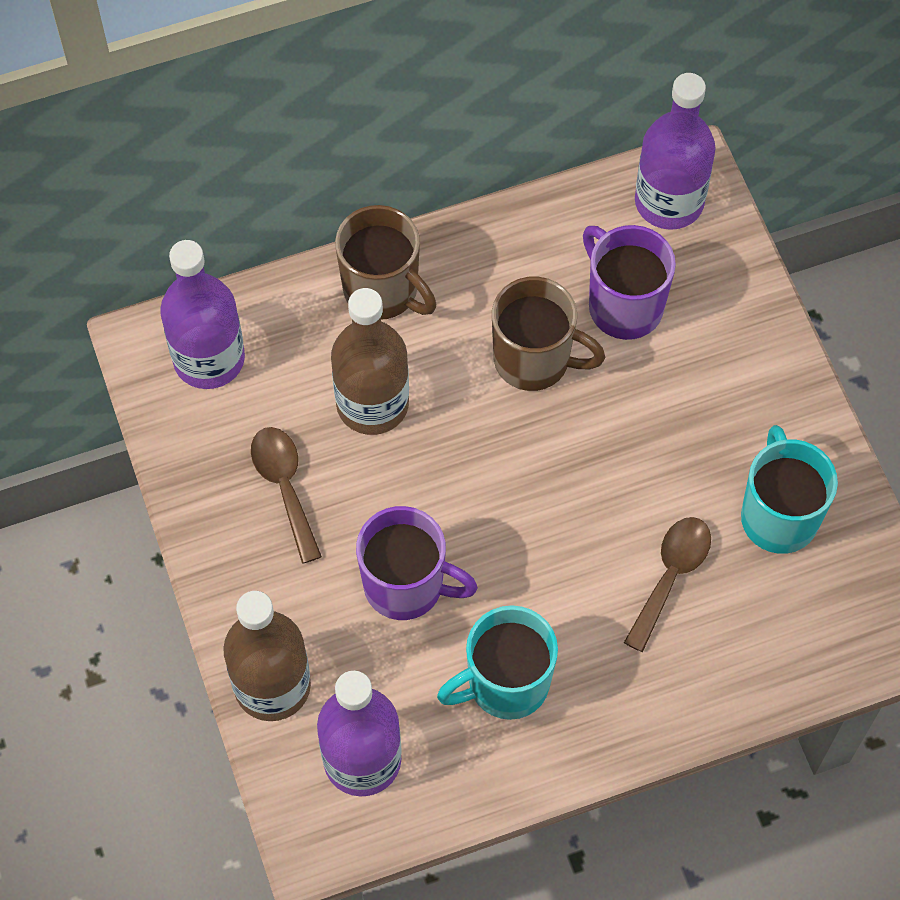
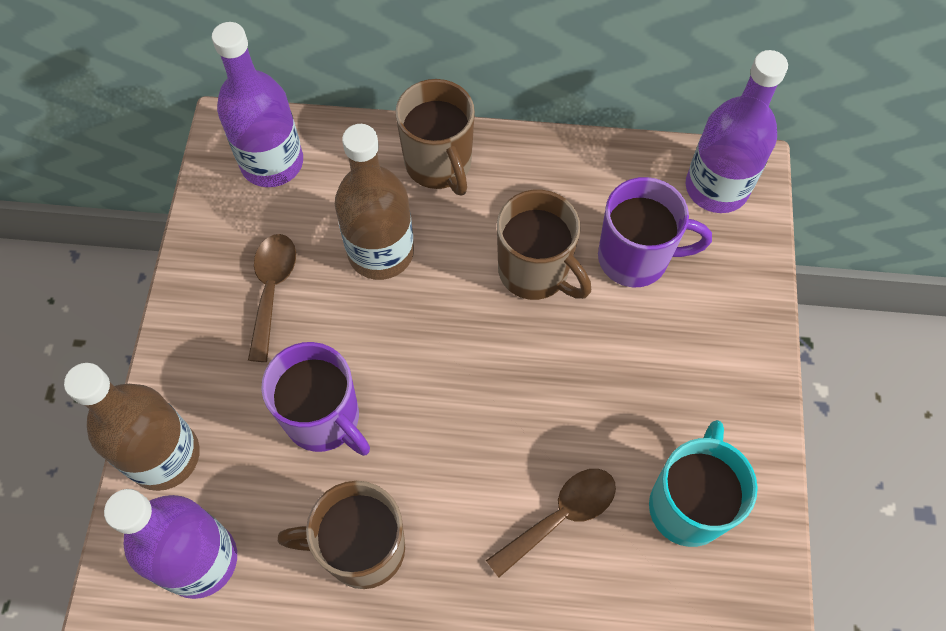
camera: 25 degrees right, 0 degrees up
turquoise mug [437,605,558,720] -> brown mug [278,481,405,589]
purple mug [583,225,676,340] -> purple mug turned 105 degrees clockwise [598,177,712,287]

